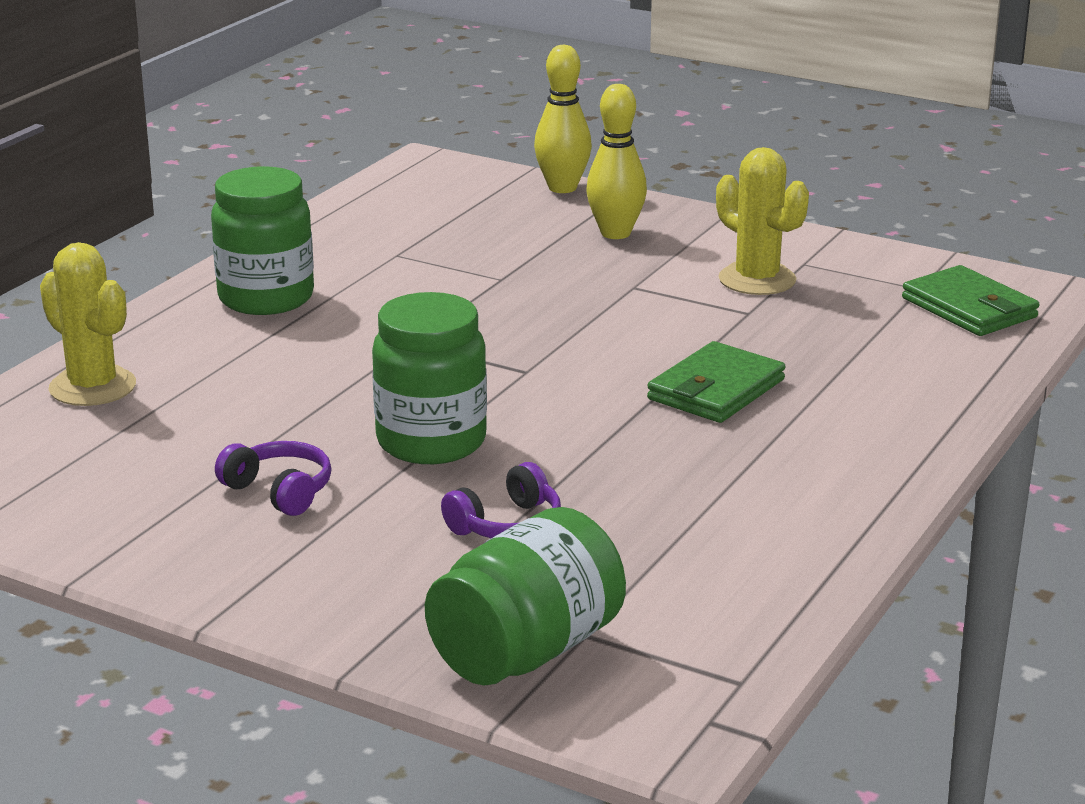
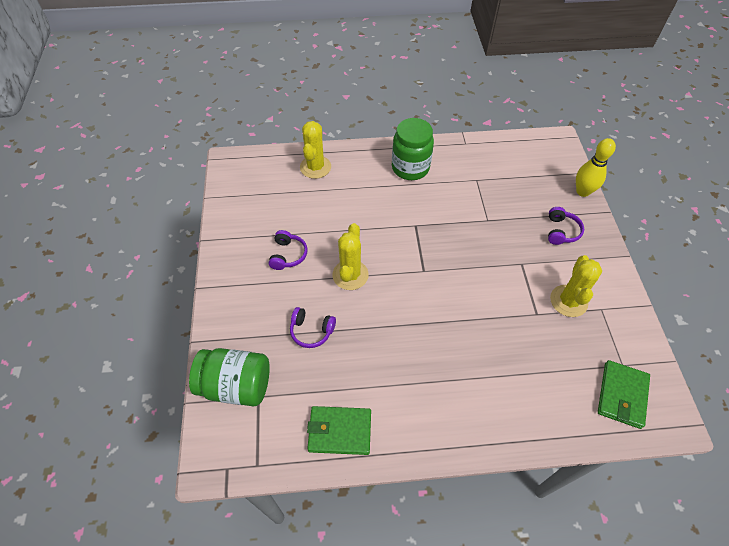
camera: 55 degrees right, 30 degrees up
green jar [372,292,487,464] -> yellow cactus [332,223,369,290]
yellow bowling pin [586,84,647,239] -> purple headphones [548,207,584,245]
green wallet [647,341,785,423] -> green wallet moved to [307,406,371,455]

